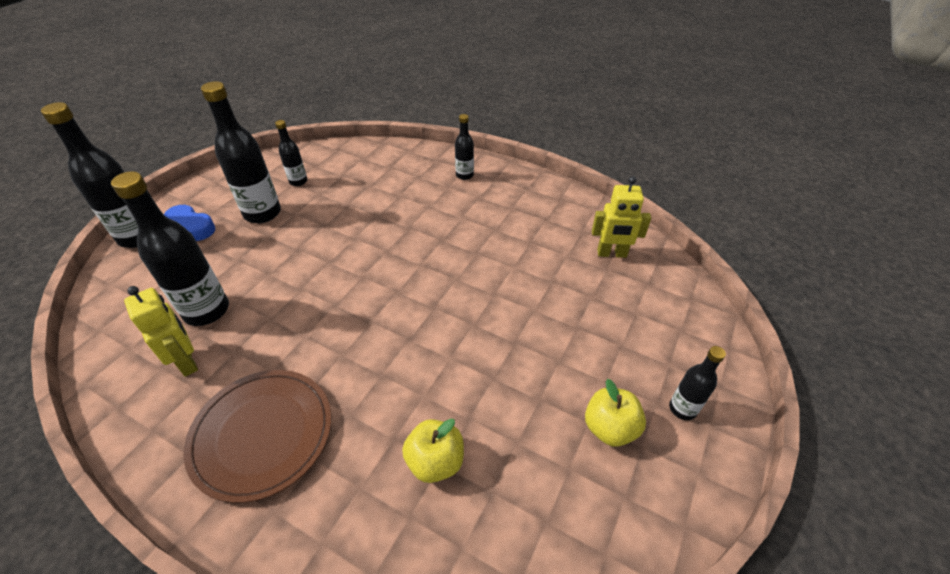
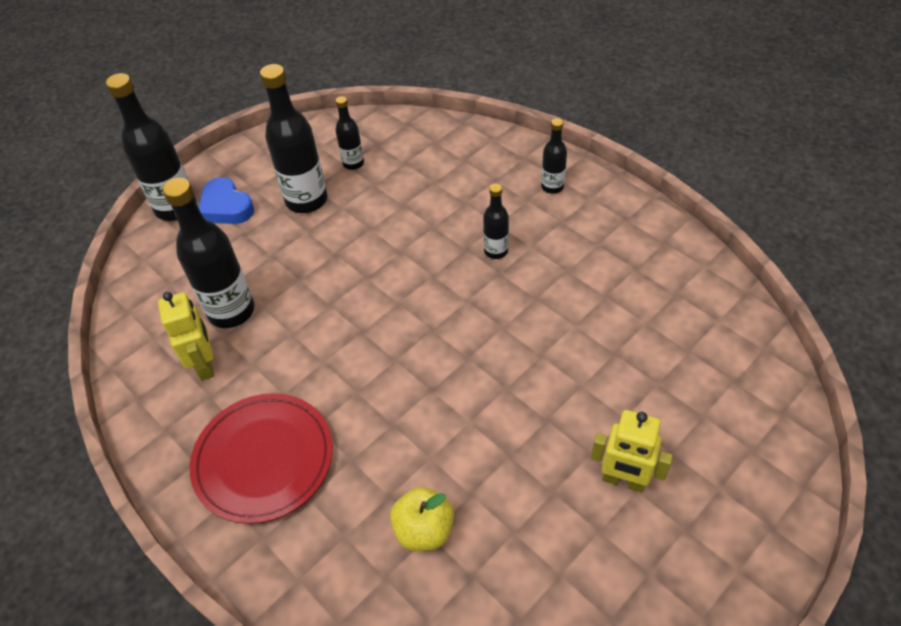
camera: 20 degrees right, 5 degrees up
brown plate [184,370,331,503] -> red plate [190,393,333,524]
yellow apple [585,379,646,447] -> none
yellow robot [592,176,651,258] -> yellow robot moved to [591,410,673,493]
black bottle [669,346,726,420] -> black bottle moved to [483,184,509,259]

